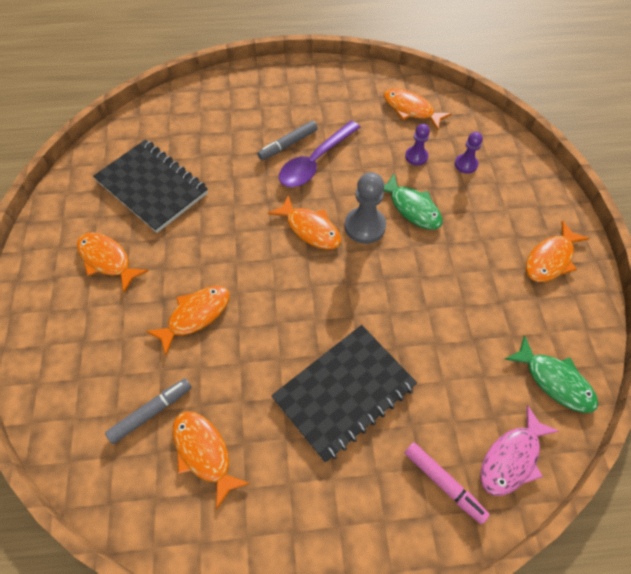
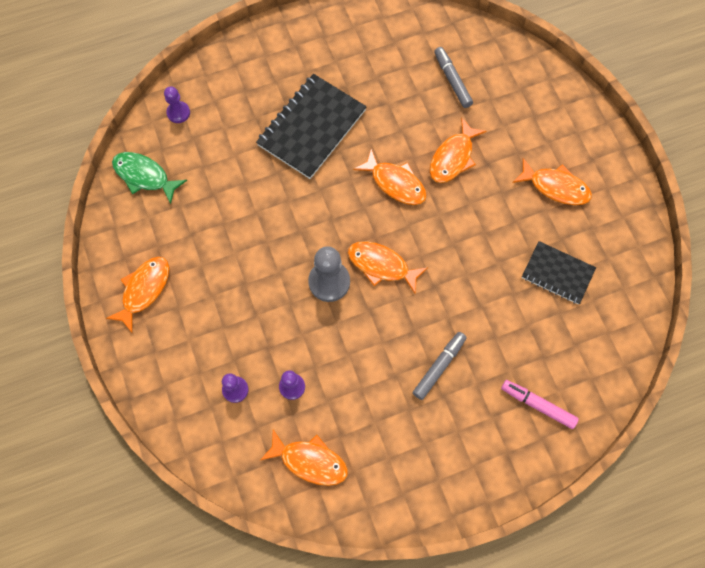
camera: 165 degrees right, 10 degrees up
black notebook [93,139,208,233] -> black notebook [522,241,596,305], size x0.61
grey marker [105,378,192,444] -> grey marker turned 120 degrees clockwise [434,47,473,108]
orange fish [173,411,250,510] -> orange fish moved to [353,149,427,205]
purple spoon [279,121,361,187] -> none
green fish [383,174,443,230] -> none
pink marker [405,442,490,524] -> pink marker moved to [501,380,579,429]
pink fish [480,405,559,496] -> purple pawn [164,86,190,123]

